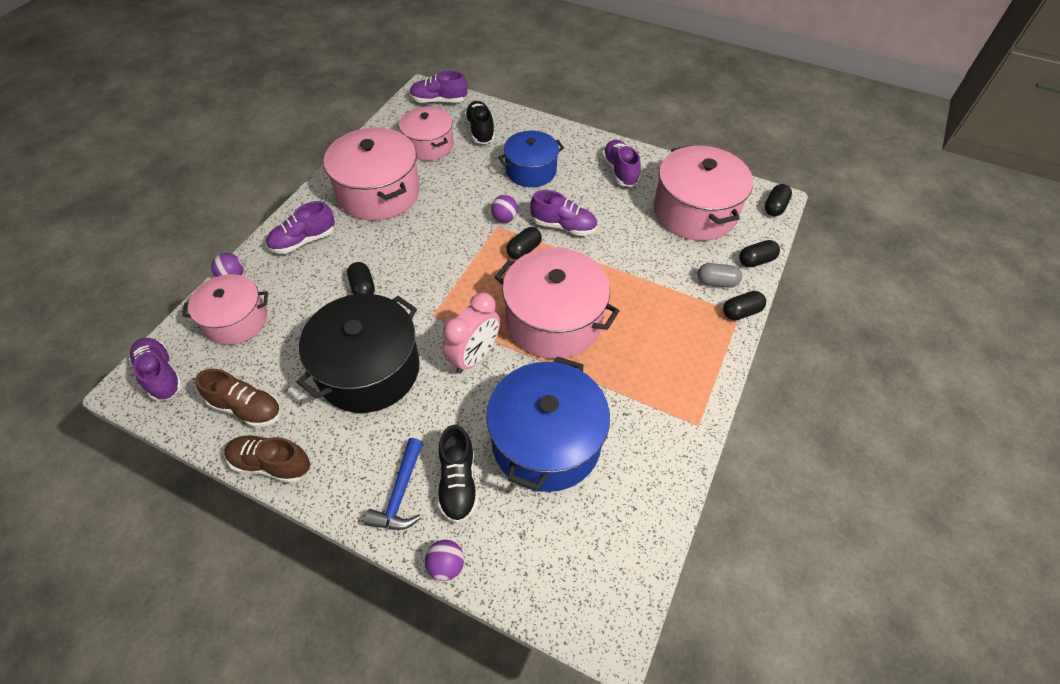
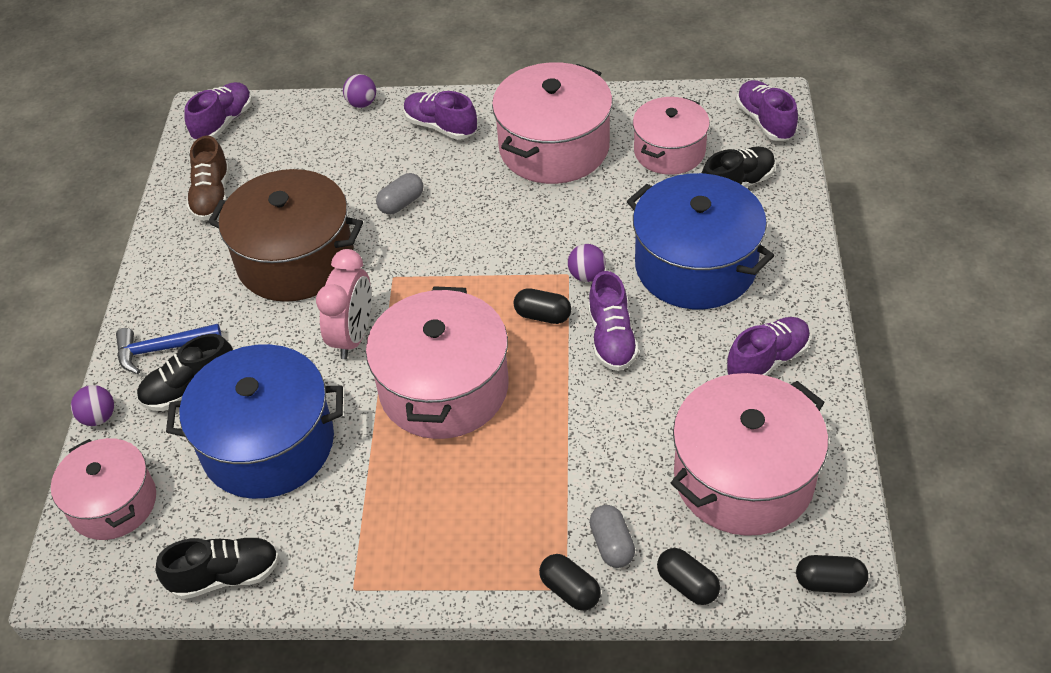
camera: 70 degrees right, 5 degrees down
pink pot [182,274,268,345] -> pink pot moved to [51,438,156,540]
brown shoe [224,435,310,483] -> none
black pot [297,294,420,413] -> brown pot [208,169,363,302]
black capsule [347,262,375,295] -> grey capsule [376,173,423,215]
pink clock [443,292,500,374] -> pink clock turned 90 degrees counterclockwise [316,249,372,359]
blue pot [498,131,564,187] -> blue pot [627,173,774,309], size x1.57
none -> black shoe [156,537,279,599]

